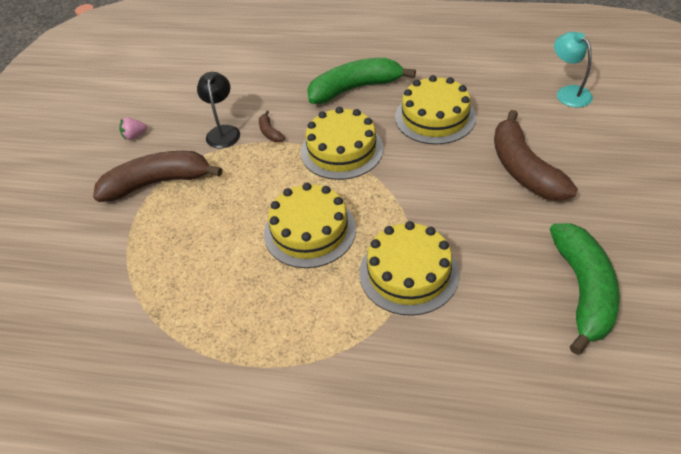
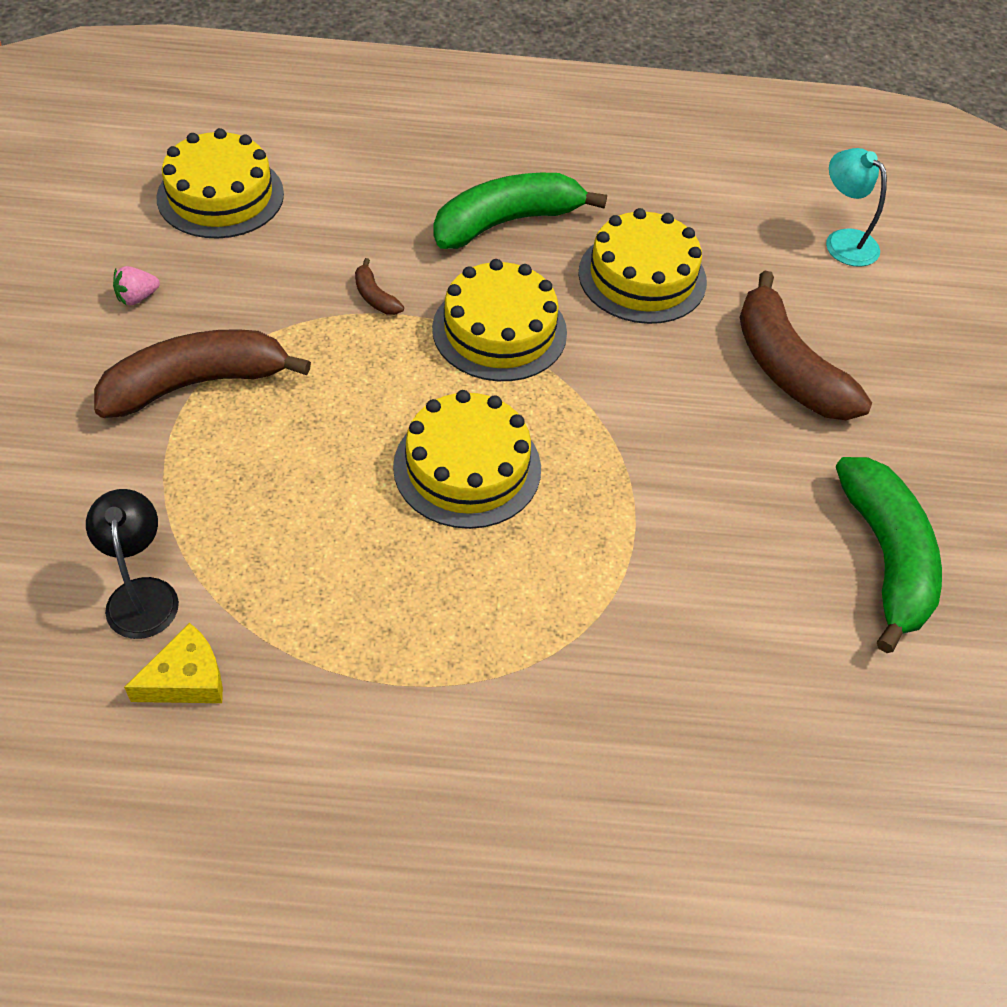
camera: 15 degrees left, 5 degrees up
black lamp [197,72,240,148] -> black lamp moved to [86,489,179,639]
yellow cake [359,221,459,316] -> yellow cake moved to [156,128,284,238]
none -> yellow cheese [124,623,223,703]

